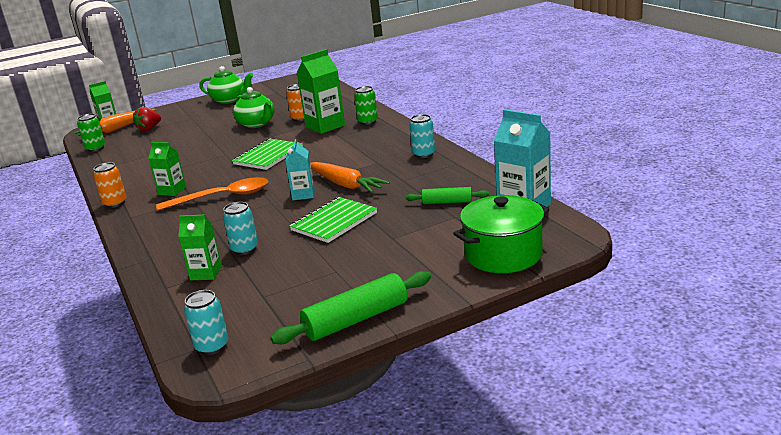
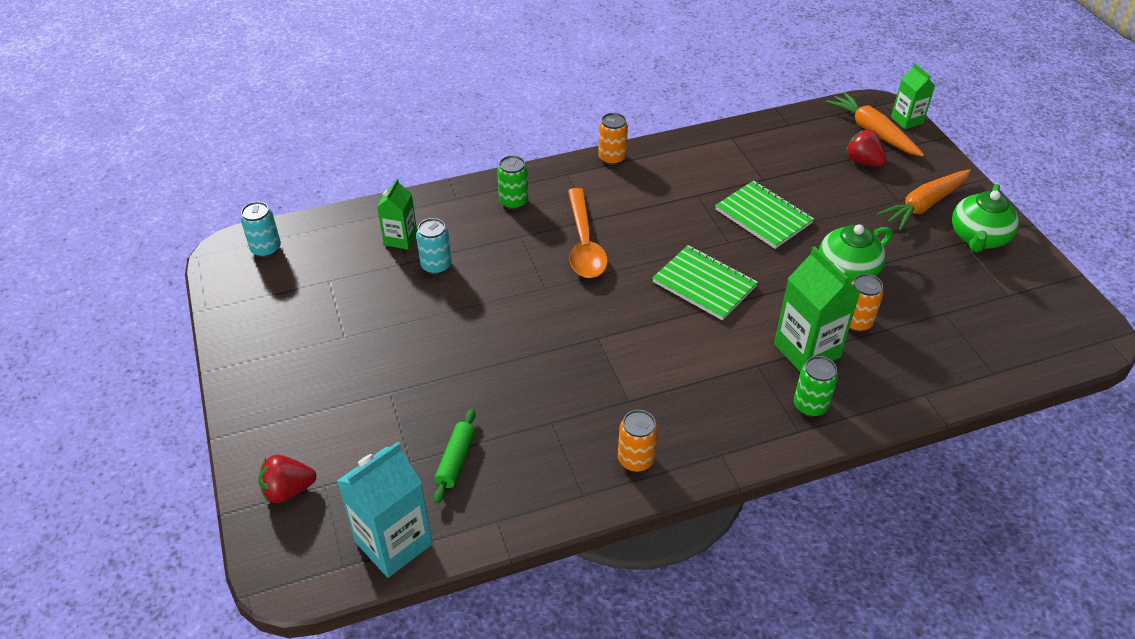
camera: 95 degrees right, 20 degrees up
green can [77,114,105,152] -> green can moved to [497,155,528,210]
green carton [148,142,186,196] -> none
green rolling pin [270,271,431,344] -> none
turquoise carton [285,139,315,200] -> none
green notebook [289,197,377,243] -> green notebook moved to [715,180,814,249]
orange carrot [311,162,390,193] -> orange carrot moved to [877,169,971,231]
turquoise can [409,114,435,158] -> orange can [618,410,658,472]
green pot [453,195,549,273] -> red strawberry [258,455,317,503]

